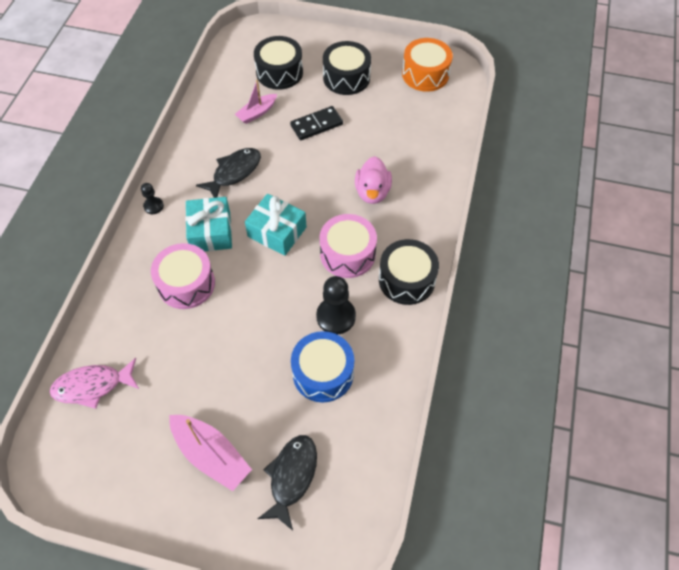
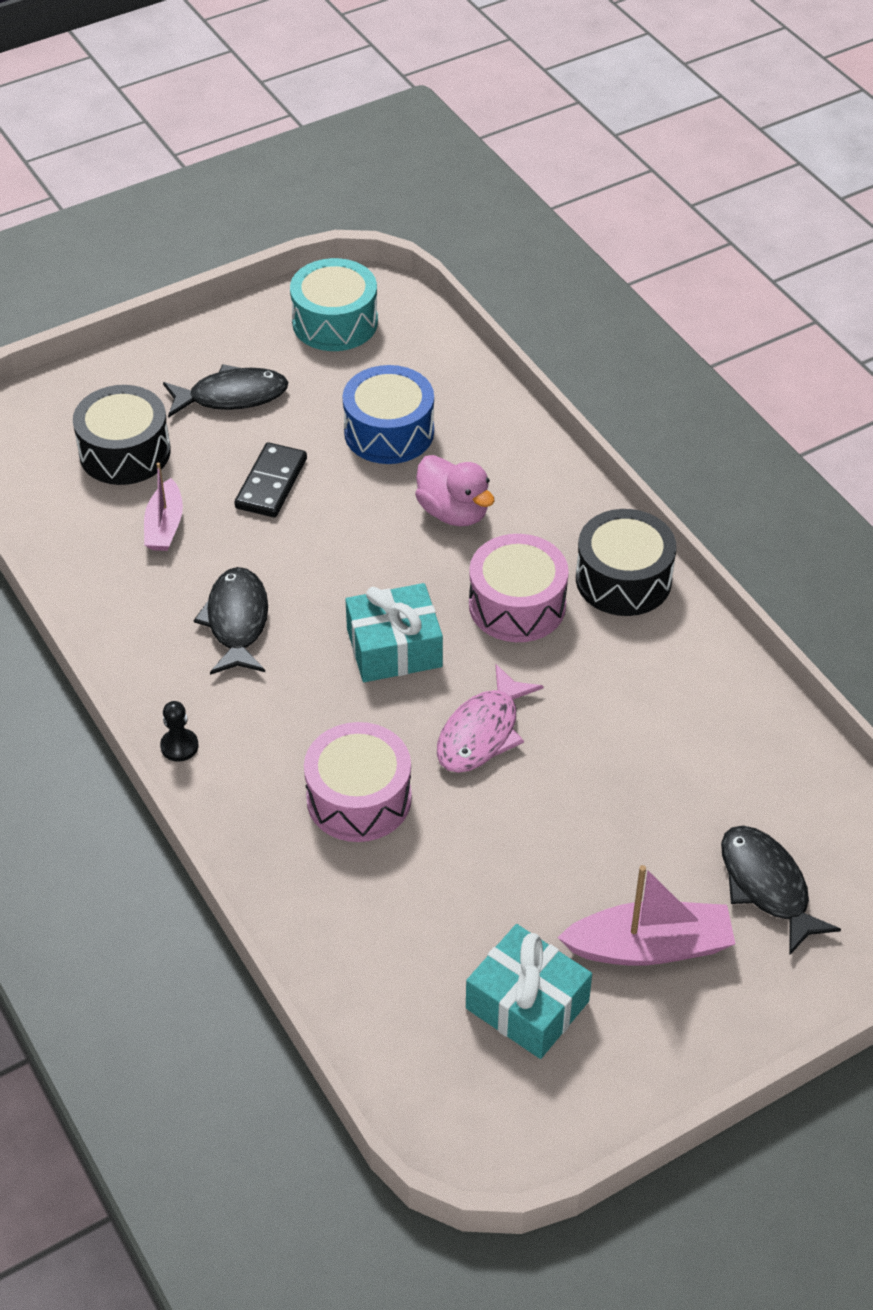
camera: 45 degrees left, 10 degrees down
pink fish [50,358,139,409] -> pink fish moved to [437,664,544,773]
turquoise gift [185,197,232,251] -> turquoise gift moved to [466,924,592,1059]
blue drum [291,331,354,402] -> blue drum moved to [343,365,434,464]
black pawn [316,276,356,334] -> none
black drum [323,41,371,95] -> black fish [163,364,288,418]
orange drum [402,38,453,92] -> turquoise drum [290,258,378,351]

